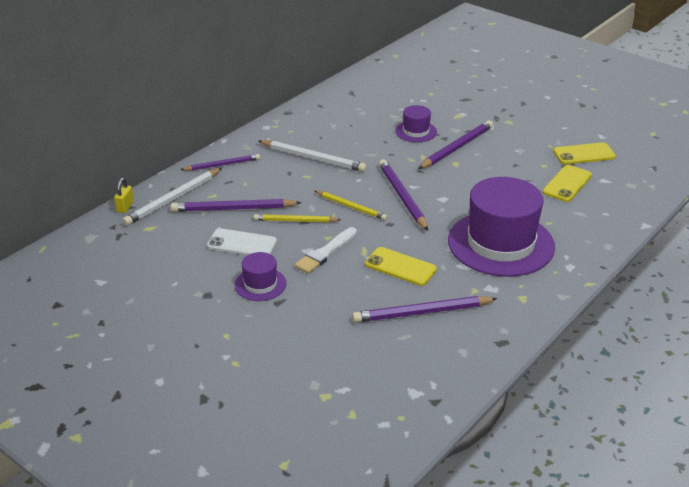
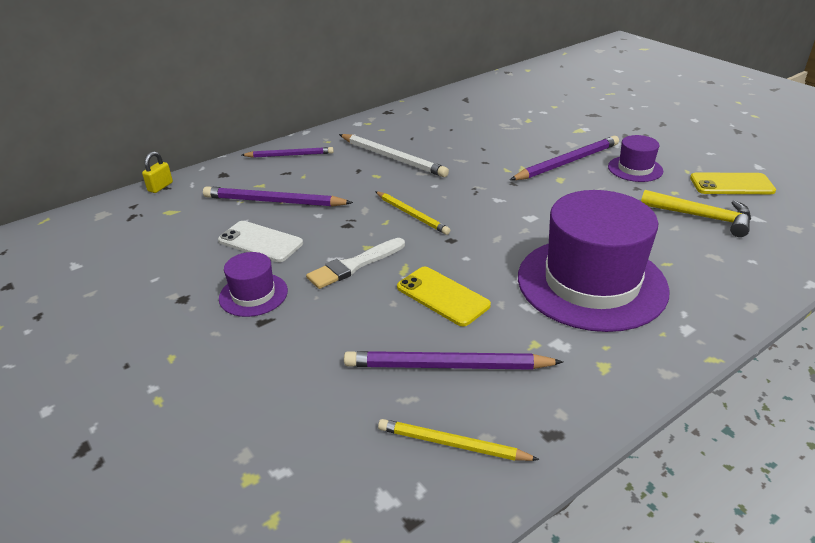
camera: 15 degrees right, 0 degrees up
white pencil [122,168,222,226] -> none
yellow pencil [254,214,341,222] -> yellow pencil moved to [378,419,540,461]
purple pencil [379,159,428,231] -> none
purple hat [395,105,437,142] -> purple hat moved to [608,135,663,182]
yellow phone [542,165,592,202] -> yellow hammer [641,190,751,237]

